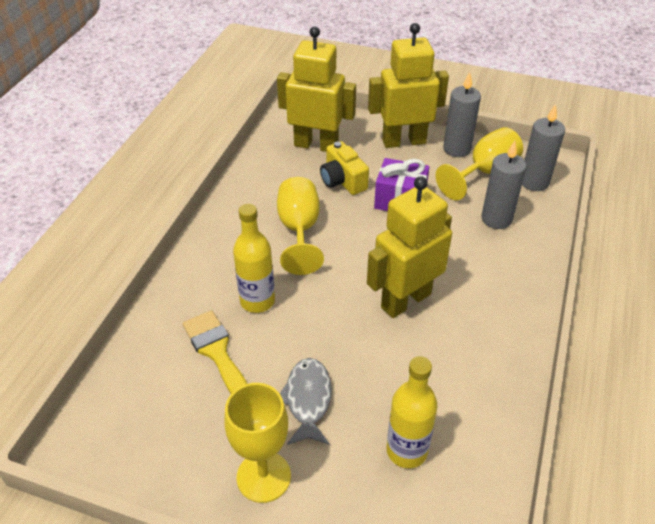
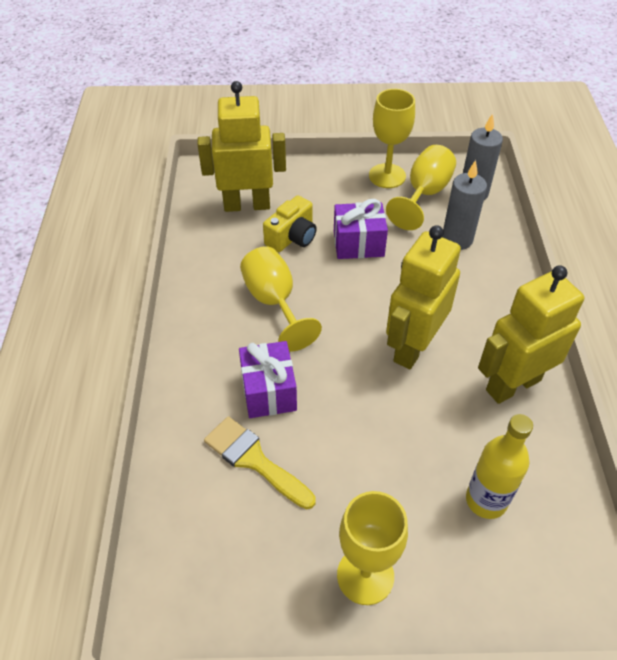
camera: 20 degrees left, 5 degrees up
yellow bottle [233,204,275,313] -> purple gift [239,341,297,418]
grey fish [280,358,332,445] -> none
yellow camera [320,141,369,195] -> yellow camera turned 90 degrees counterclockwise [263,195,317,252]
yellow robot [368,23,449,148] -> yellow robot moved to [478,266,584,404]
grey candle [443,72,481,157] -> yellow goblet [369,89,415,188]

